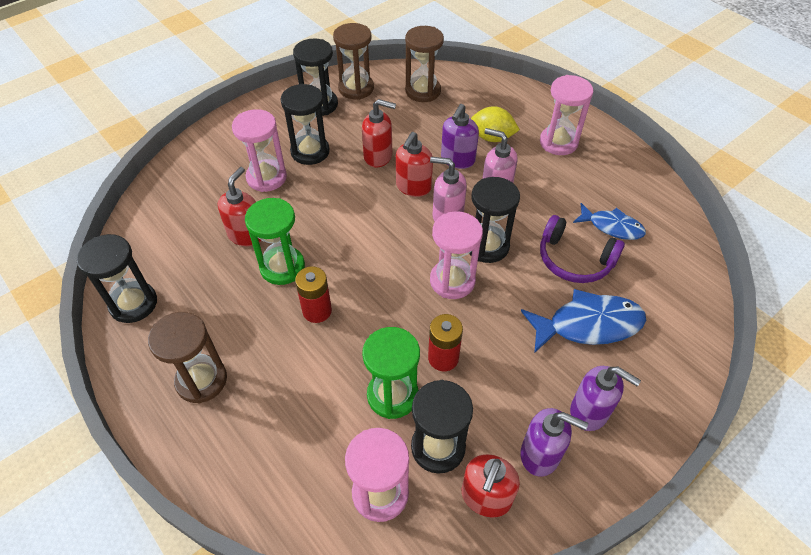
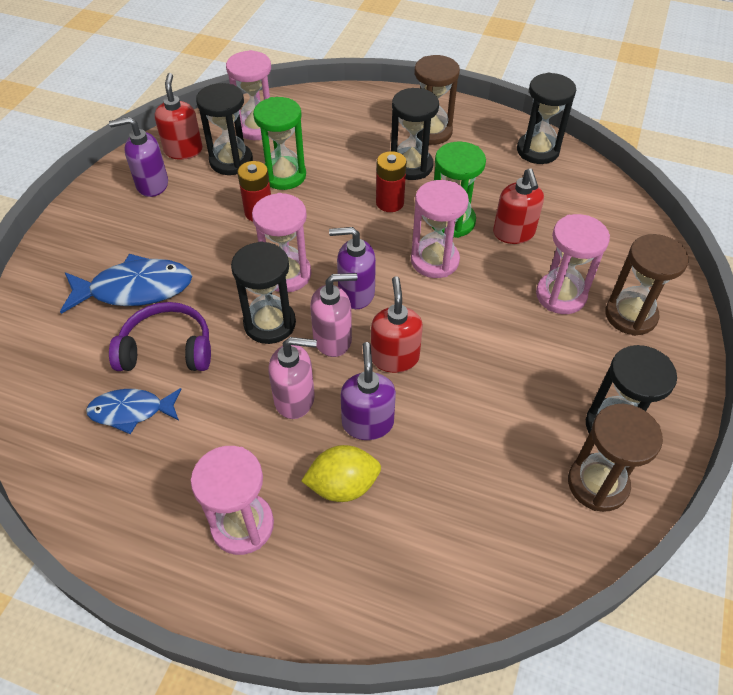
camera: 150 degrees right, 0 degrees up
black hourglass [280,84,330,165] -> black hourglass moved to [391,88,439,180]
red soap dispenser [362,99,396,168] -> none
brown hourglass [405,26,444,102] -> brown hourglass moved to [605,234,689,336]
blue fish [521,289,646,353] -> blue fish turned 150 degrees counterclockwise [60,254,192,314]
purple soap dispenser [570,366,641,431] -> purple soap dispenser moved to [329,227,376,309]
none -> pink hourglass [411,180,469,278]

